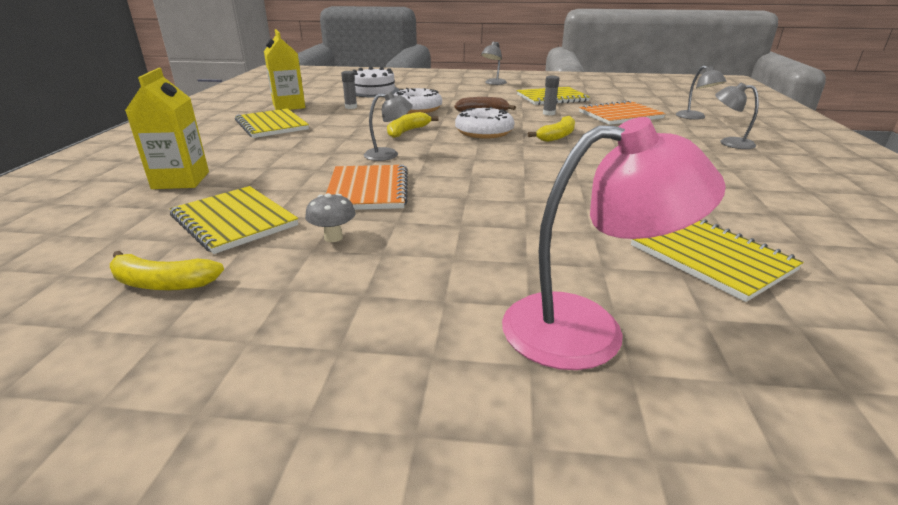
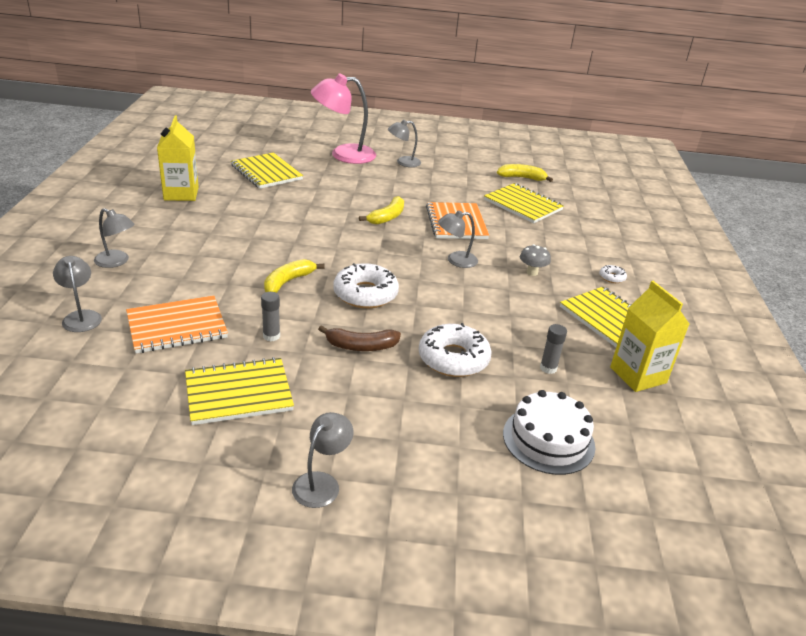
camera: 175 degrees right, 5 degrees up
yellow carton [125,68,209,189] -> yellow carton moved to [157,115,199,201]
grey mushroom [305,193,356,242] -> grey mushroom moved to [520,244,551,276]
yellow banana [387,112,439,138] -> yellow banana moved to [359,196,404,225]
none -> grey lamp [388,120,421,167]
none -> white donut [599,265,627,283]

